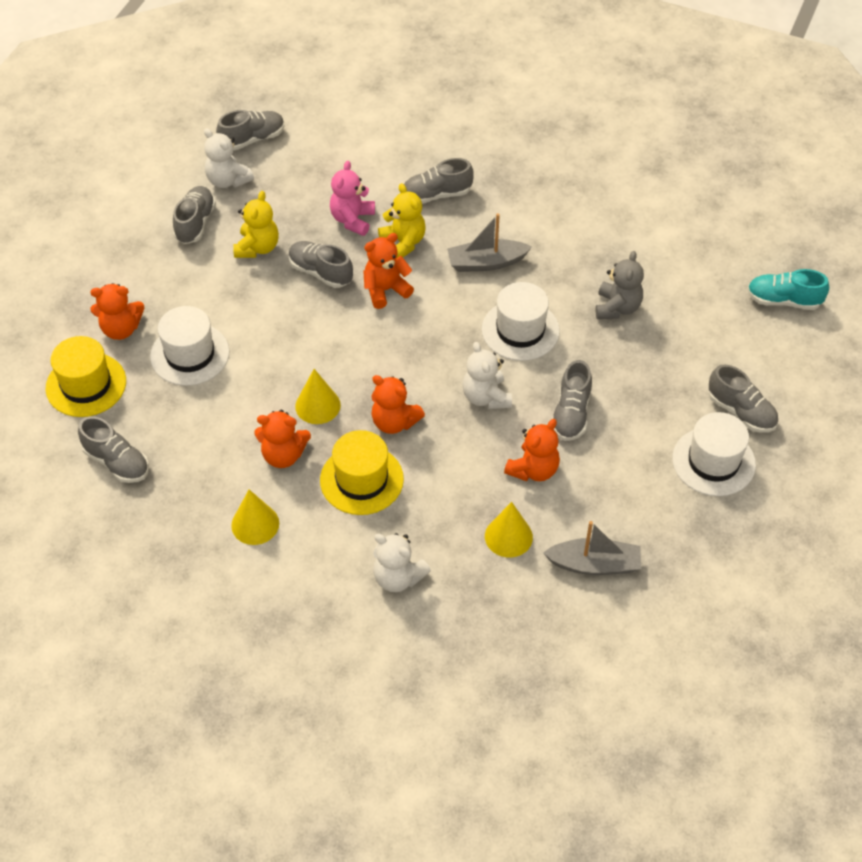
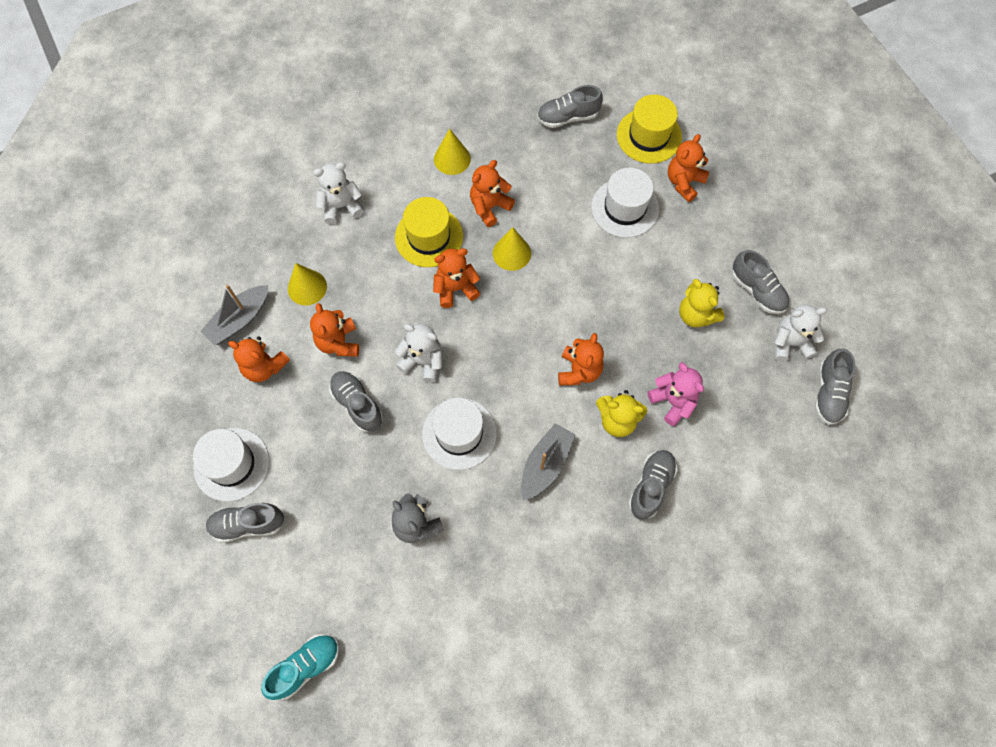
camera: 130 degrees right, 15 degrees up
grey shoe [289,241,353,288] -> none
none -> orange teddy bear [228,336,290,382]

